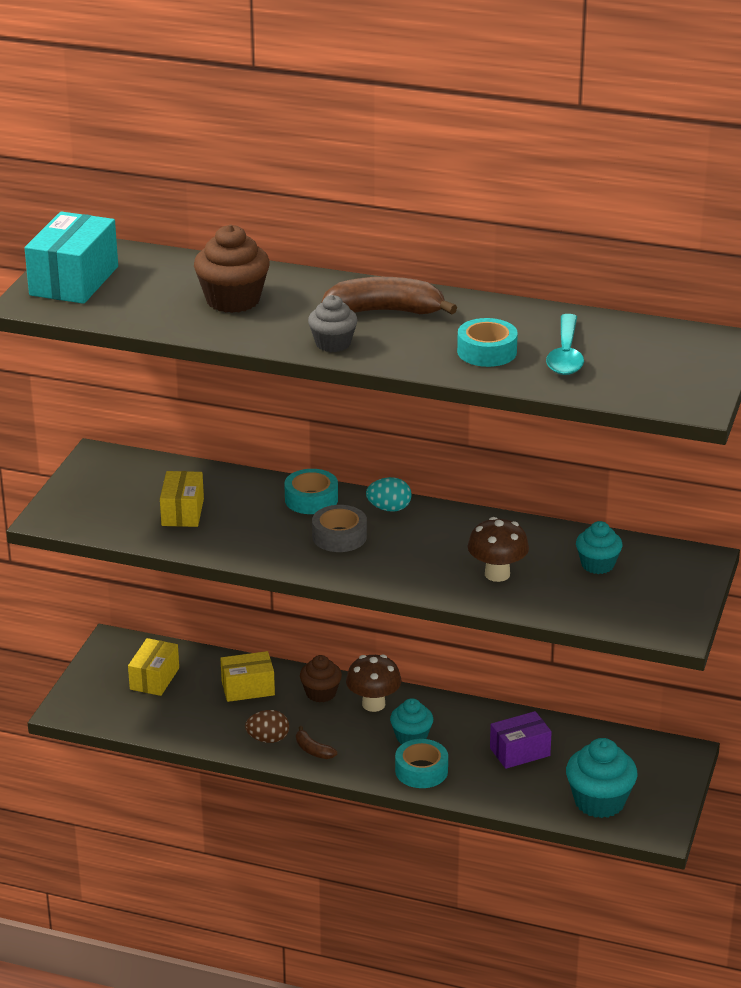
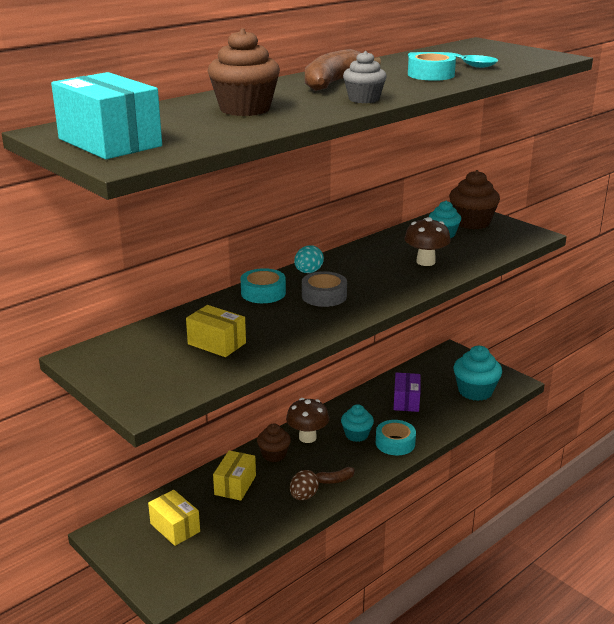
camera: 60 degrees left, 5 degrees down
none -> brown cupcake [449,170,500,229]

